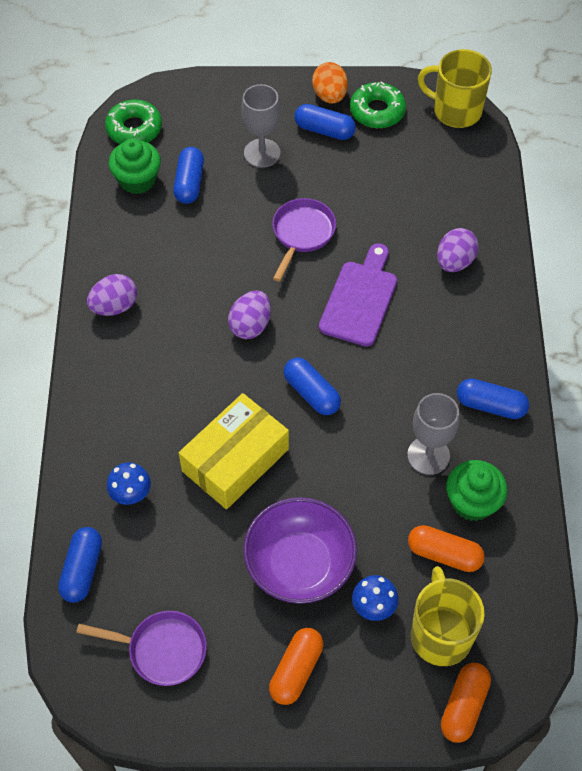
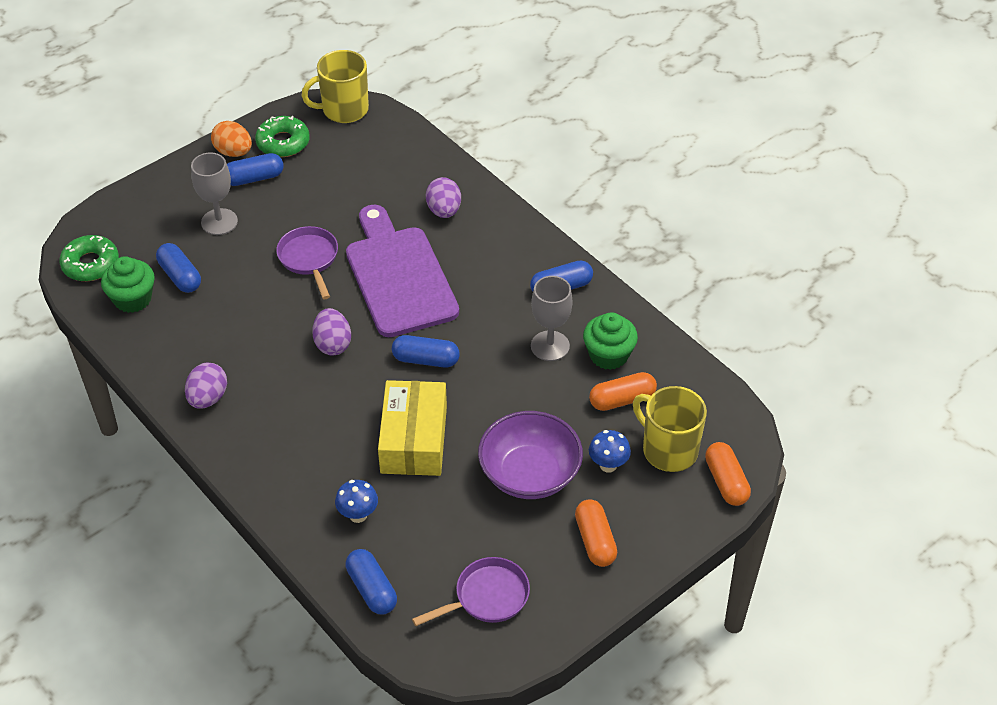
camera: 40 degrees left, 10 degrees down
purple cutting board [319,243,397,346] -> purple cutting board [346,205,459,337], size x1.53

